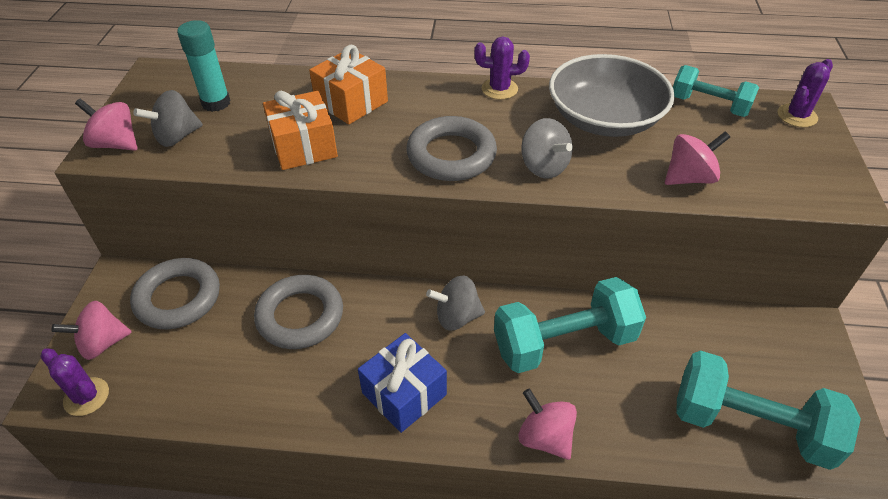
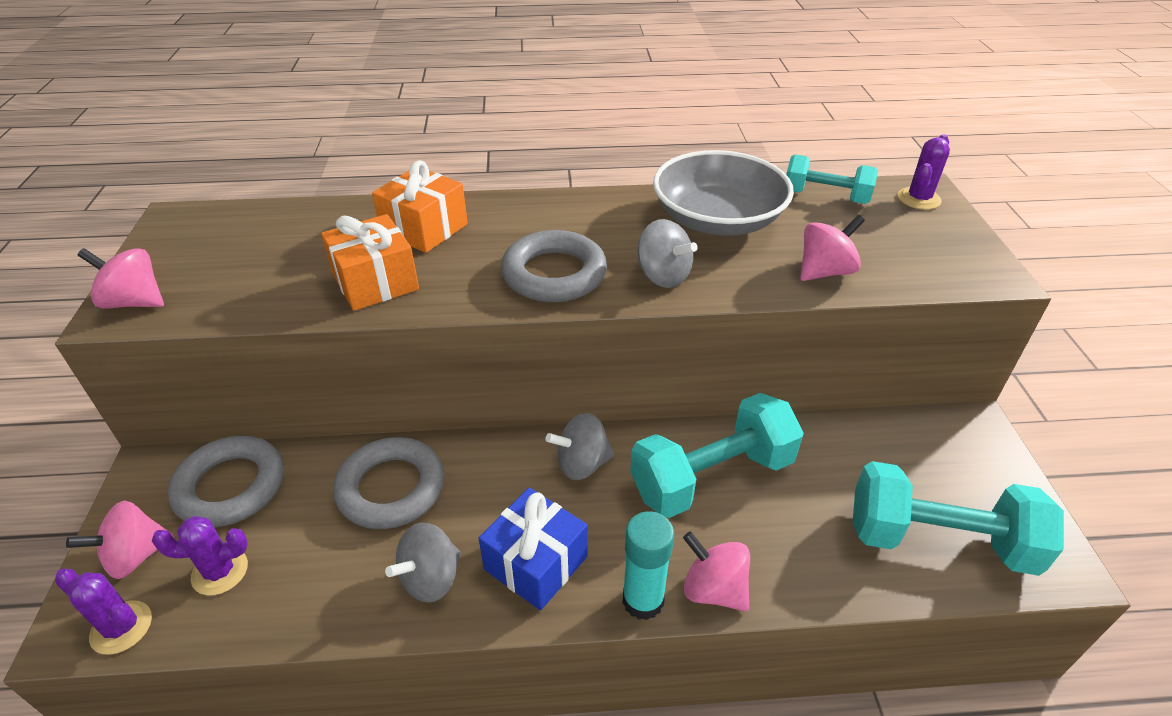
camera: 10 degrees left, 5 degrees down
grey spinning top [133,90,203,147] -> grey spinning top moved to [385,523,461,603]
turquoise glue stick [177,20,231,112] -> turquoise glue stick moved to [622,511,674,620]
purple cactus [474,37,530,100] -> purple cactus moved to [152,516,248,595]

